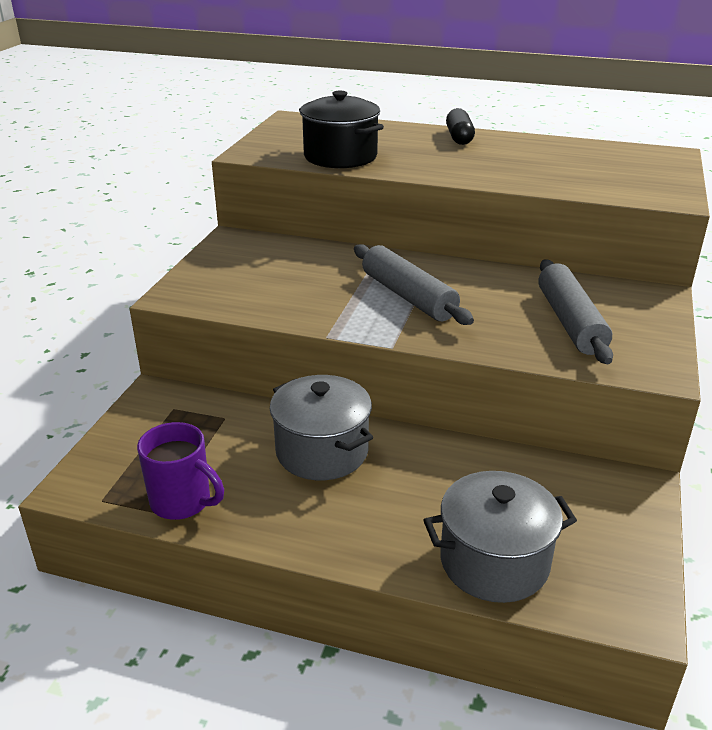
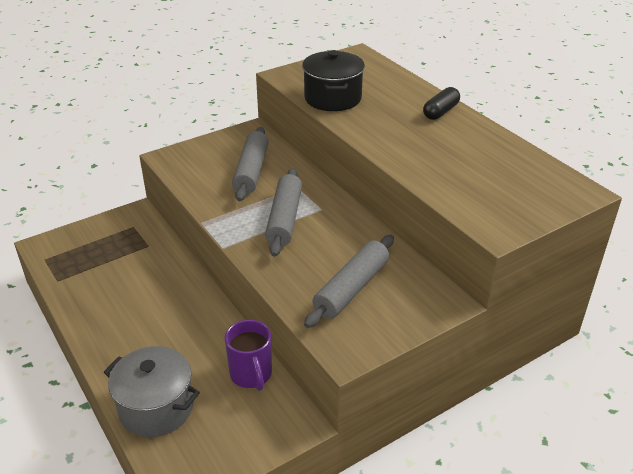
camera: 40 degrees right, 5 degrees up
purple mug [137,422,224,520] -> purple mug moved to [225,320,272,391]
grey pot [270,375,373,480] -> none
none -> grey rolling pin [232,127,269,201]

